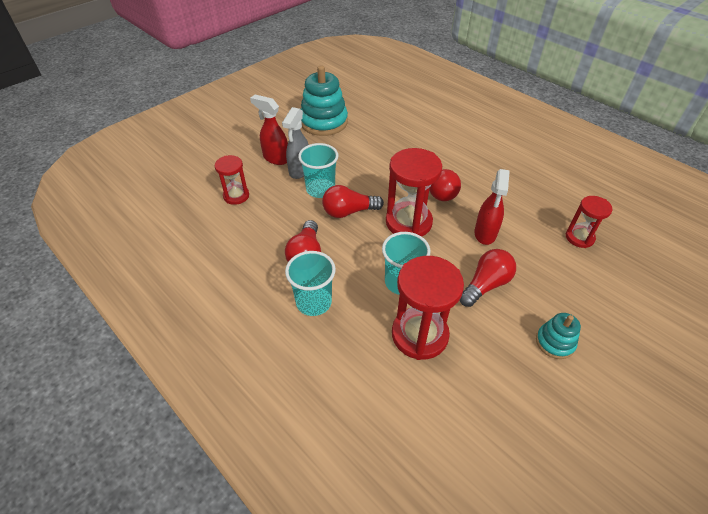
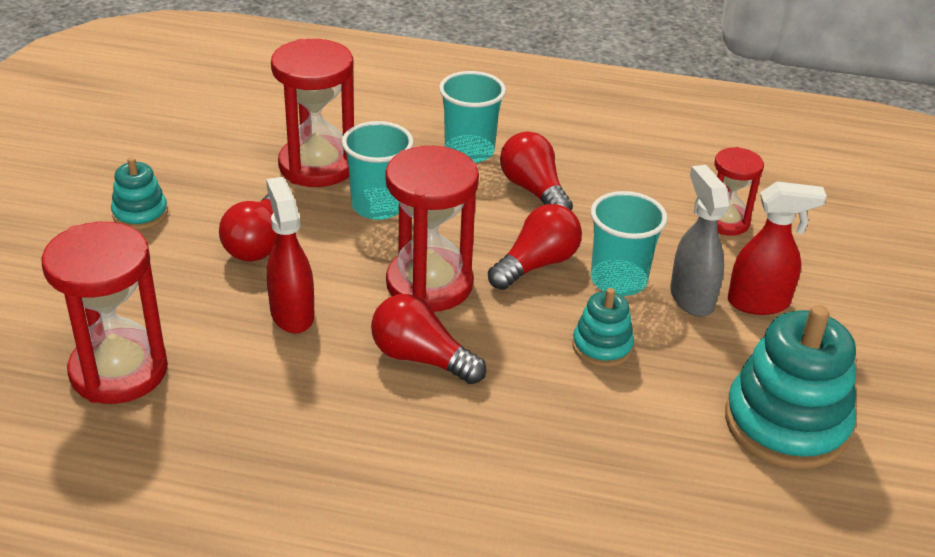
camera: 145 degrees right, 10 degrees down
red hourglass [566,196,612,248] -> red hourglass [41,222,168,404], size x1.72
none -> turquoise stacking toy [572,288,634,367]

